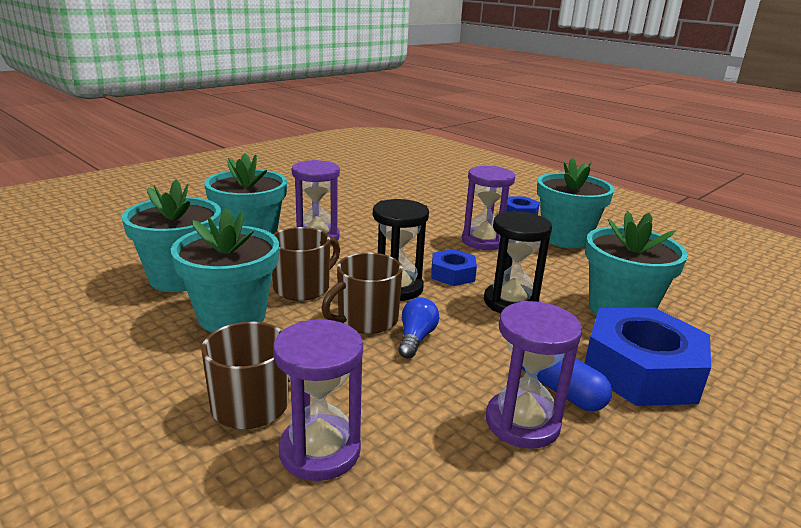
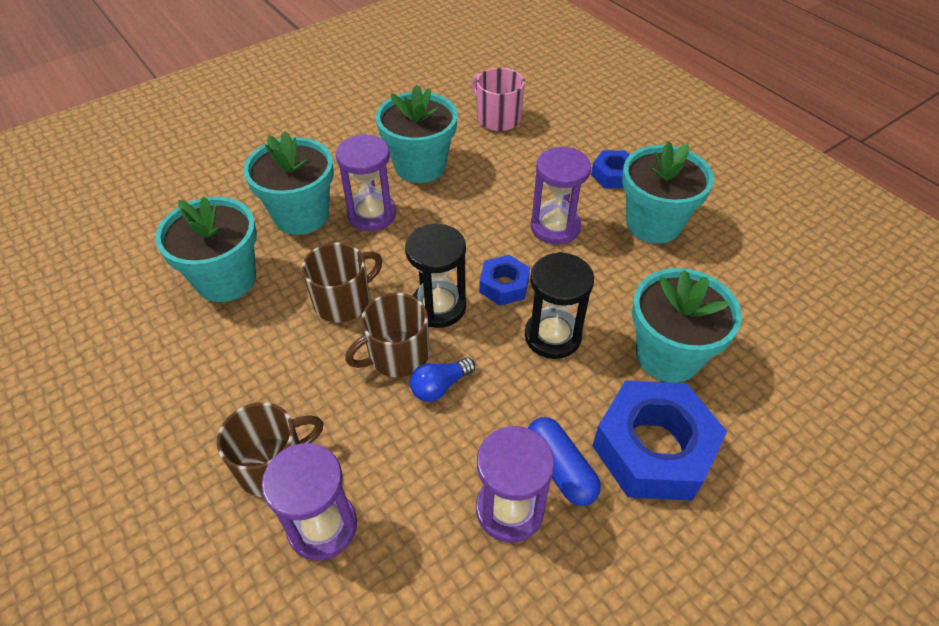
camera: 10 degrees right, 25 degrees up
turquoise flower pot [171,208,279,332] -> turquoise flower pot moved to [376,85,458,183]
blue light bulb [398,298,439,358] -> blue light bulb turned 150 degrees counterclockwise [410,357,475,402]
none -> pink mug [471,68,525,131]

